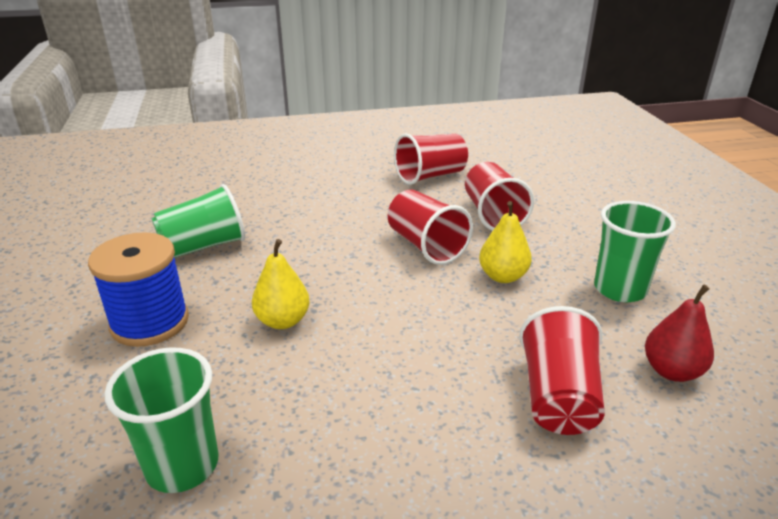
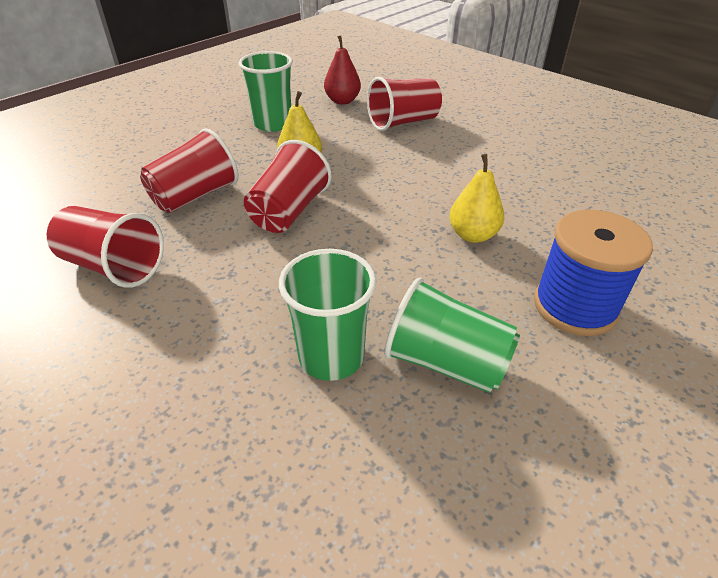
camera: 125 degrees left, 10 degrees up
green cup [104,347,219,493] -> green cup moved to [279,249,377,381]

